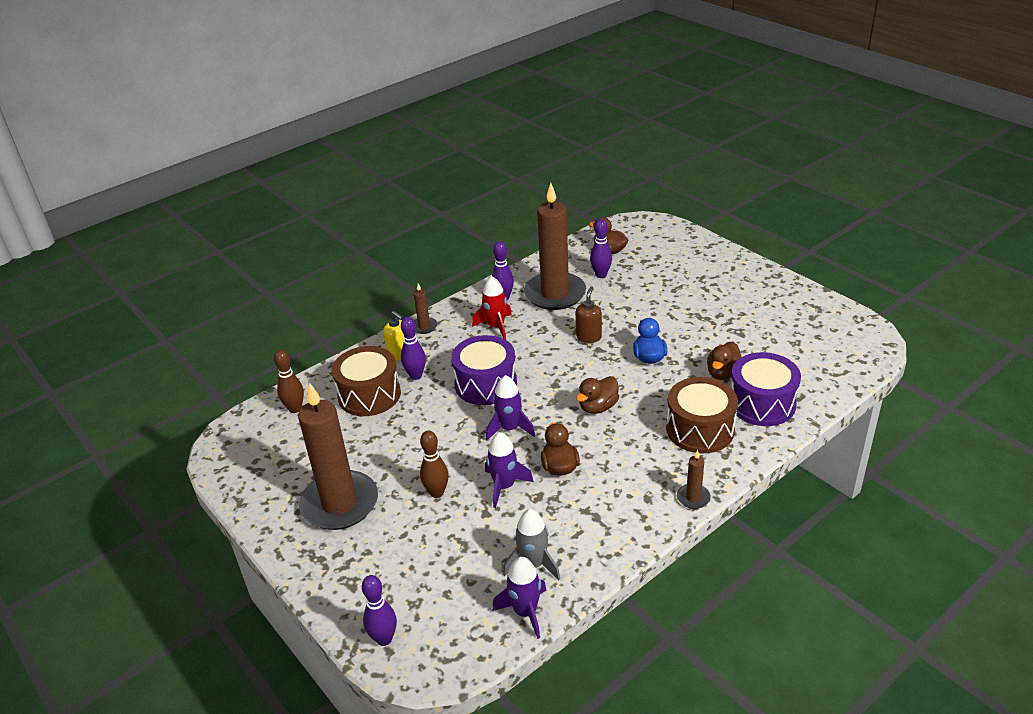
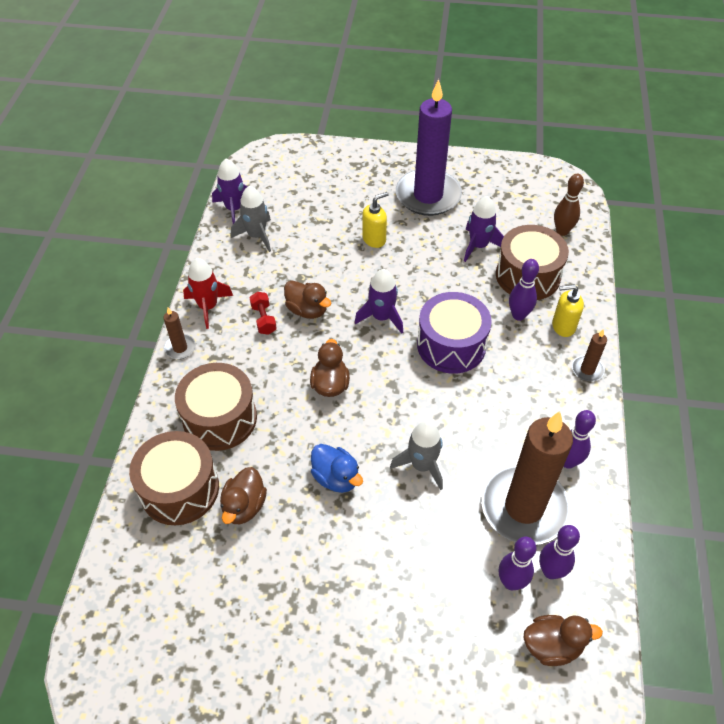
camera: 135 degrees right, 15 degrees up
brown candle [298,382,378,530] -> purple candle [396,79,462,216]
purple bowling pin [362,575,397,646] -> purple bowling pin moved to [539,525,580,579]
brown bowling pin [420,431,449,498] -> yellow soap dispenser [362,192,389,248]
red rocket [472,276,512,340] -> red rocket moved to [183,258,233,329]
purple rocket [485,432,534,508] -> purple rocket moved to [464,196,504,262]
brown soap dispenser [575,286,602,343] -> grey rocket [390,421,443,490]
brown duck [707,342,741,380] -> brown duck turned 150 degrees counterclockwise [220,467,267,524]
purple drum [731,352,801,426] -> brown drum [129,431,219,525]
none -> red dumbbell [249,292,277,335]

